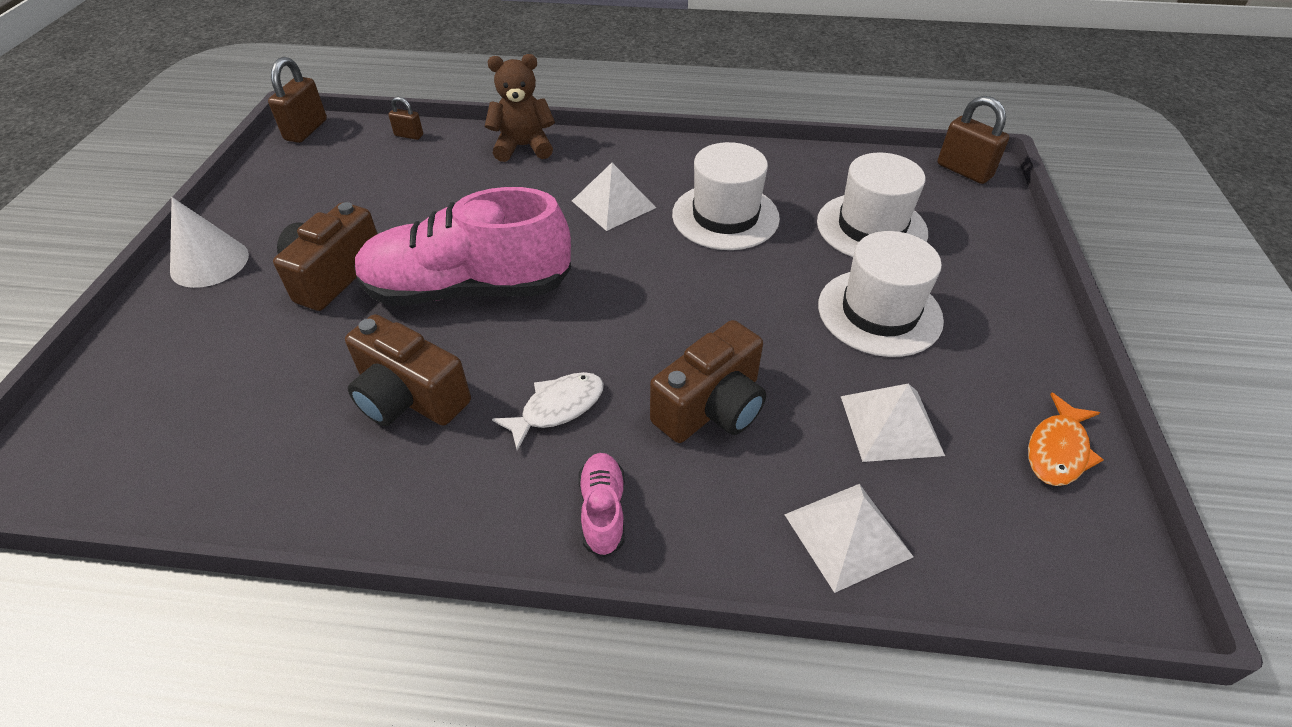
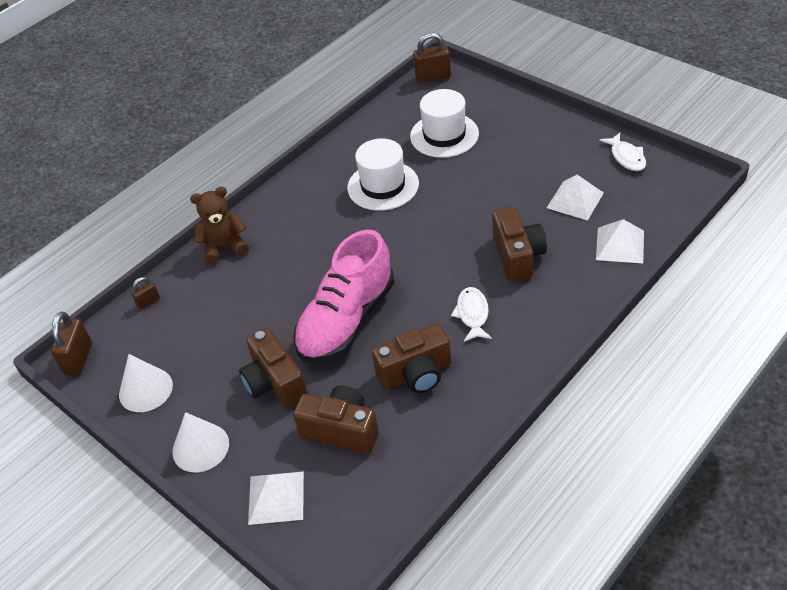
camera: 50 degrees left, 0 degrees up
brown padlock [268,57,327,143] -> brown padlock turned 45 degrees clockwise [51,312,92,375]
brown teddy bear [485,54,555,162] -> brown teddy bear turned 45 degrees clockwise [190,186,249,264]
white pyramid [572,163,656,231] -> white pyramid moved to [248,471,304,525]
pink shoe [578,453,625,557] -> none
white hat [818,231,944,357] -> none
orange fish [1028,392,1104,486] -> white fish [599,133,646,171]
none -> white cone [119,354,173,412]
none -> brown camera [293,385,379,454]

